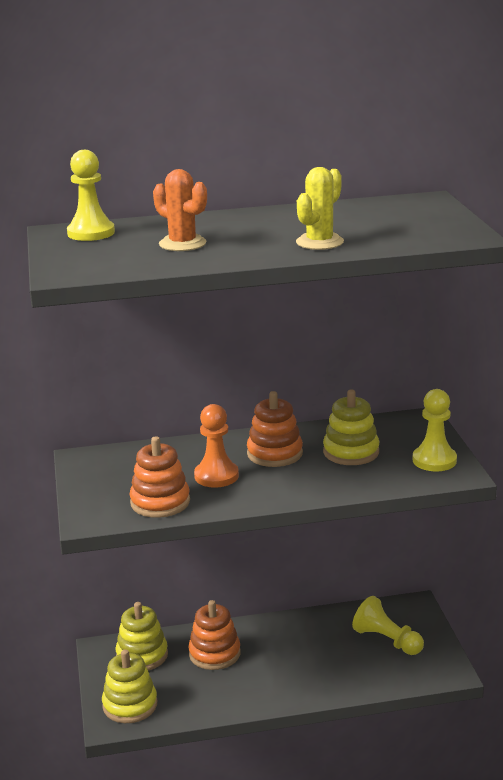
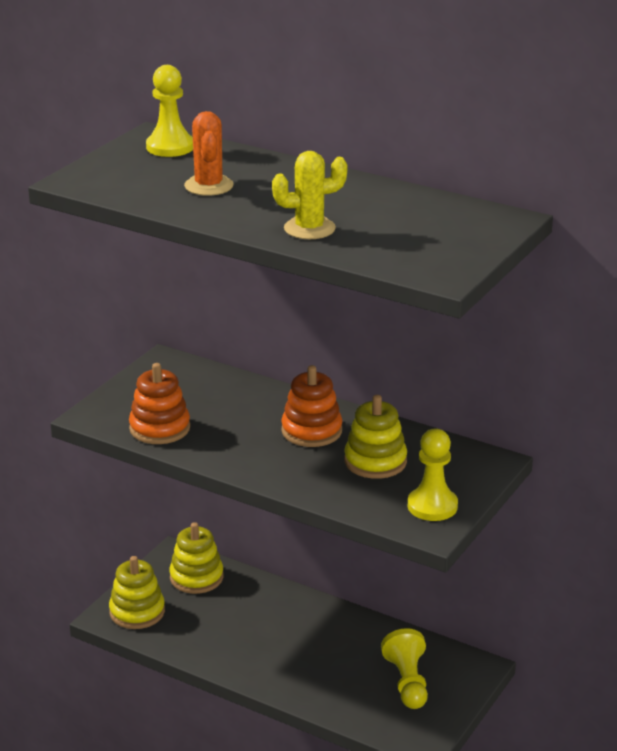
camera: 40 degrees right, 5 degrees up
orange stacking toy [188,600,240,670] -> none
orange pawn [194,404,239,488] -> none

